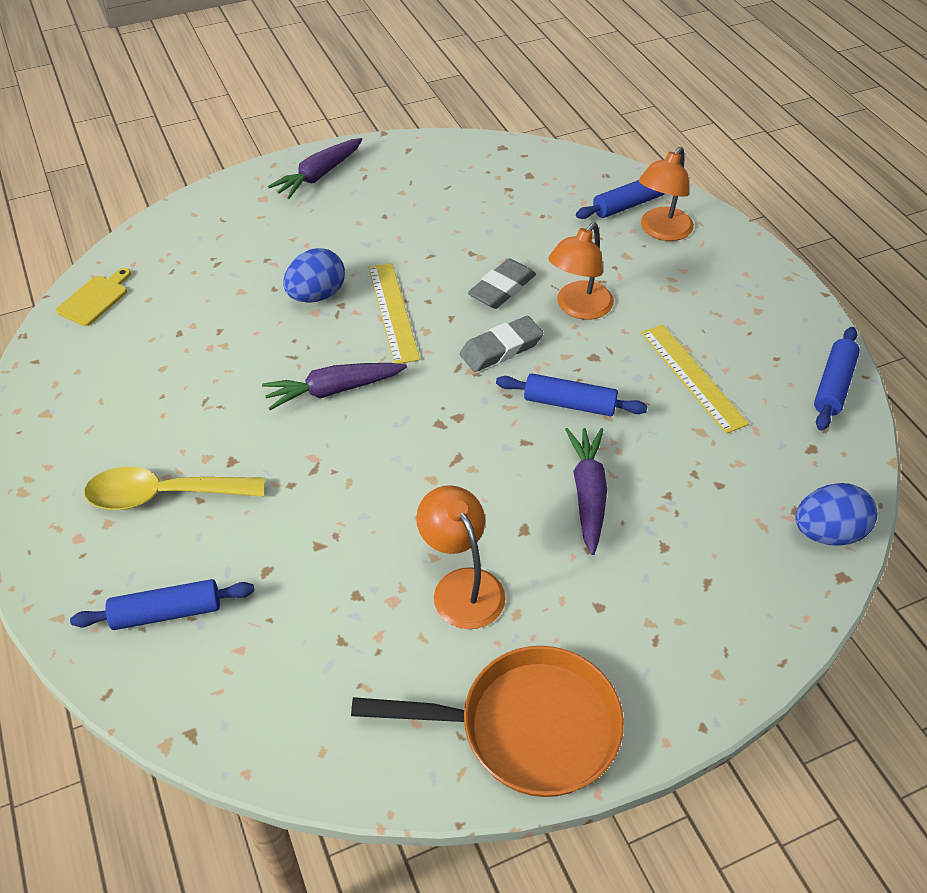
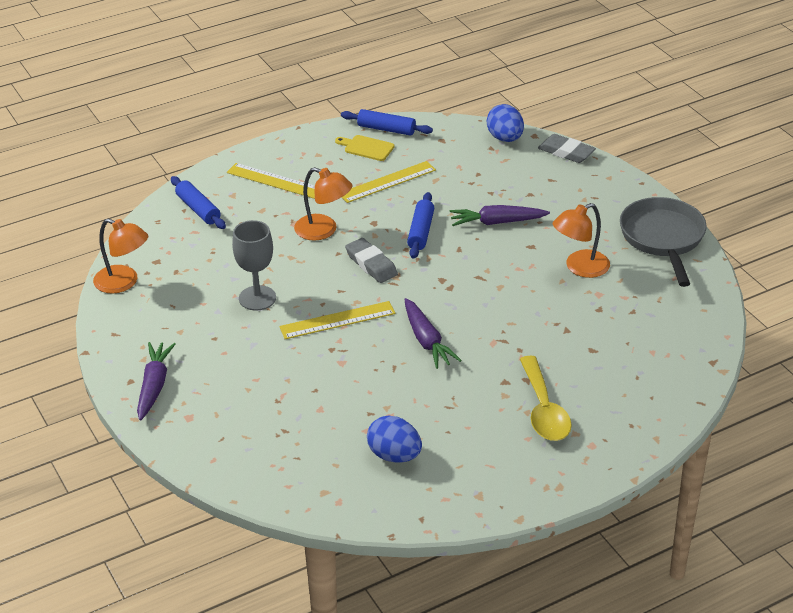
camera: 95 degrees left, 10 degrees down
yellow cutting board [56,268,131,326] -> yellow cutting board moved to [335,135,394,161]
blue rolling pin [70,579,254,630] -> none
purple carrot [268,138,362,199] -> purple carrot turned 120 degrees counterclockwise [137,342,176,421]
blue egg [283,248,345,303] -> blue egg moved to [367,415,422,462]
orange pan [351,646,624,797] -> grey pan [620,197,707,287]
grey eraser [468,258,536,309] -> grey eraser moved to [538,134,596,163]
orange lamp [639,147,694,241] -> orange lamp moved to [93,218,148,294]
none -> yellow ruler [227,163,315,199]
none -> grey goblet [232,220,276,311]

